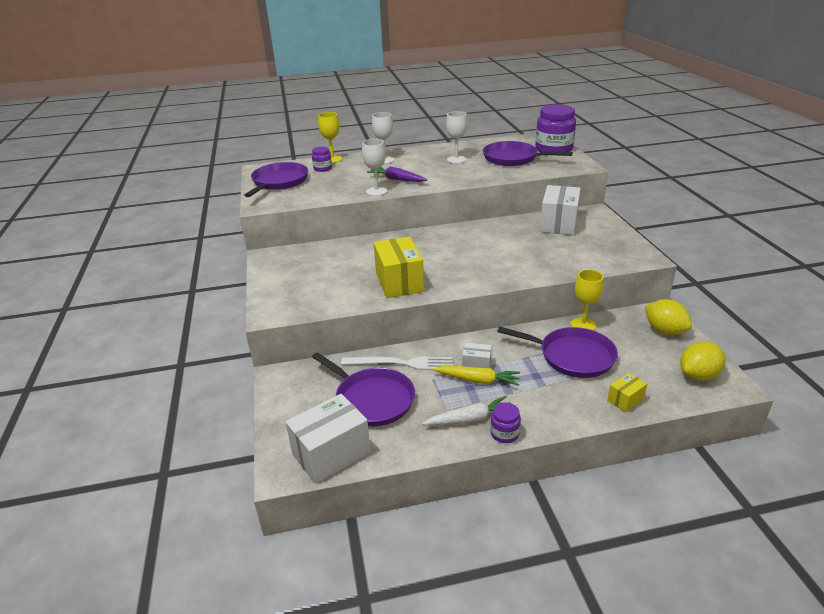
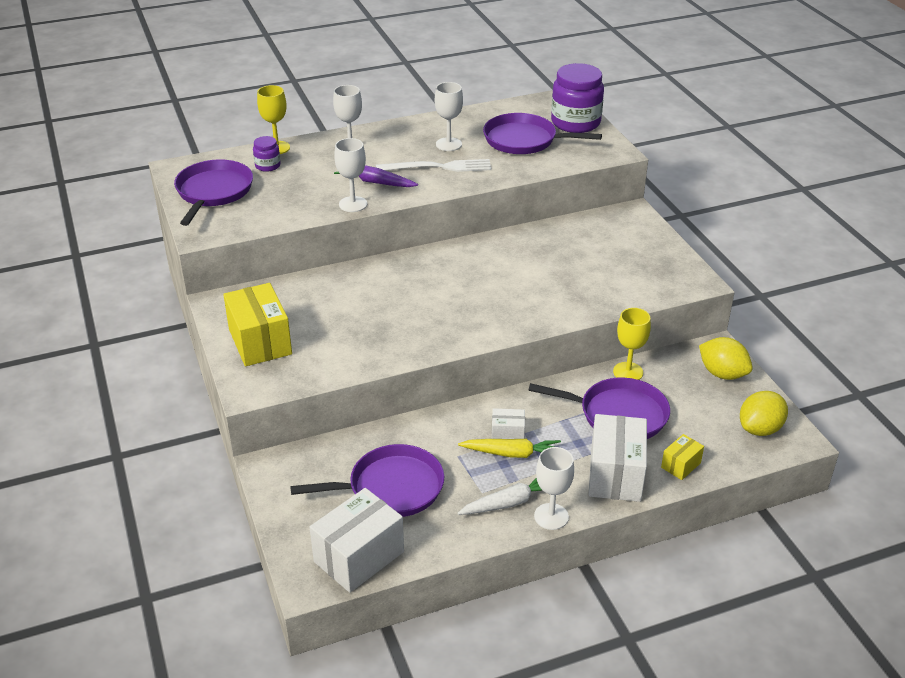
camera: 10 degrees left, 5 degrees up
purple pan [312,352,415,426] -> purple pan turned 45 degrees counterclockwise [290,444,444,517]
white fork [341,357,453,370] -> white fork moved to [376,159,491,172]
yellow box [374,237,424,298] -> yellow box moved to [223,283,292,366]
purple jar [490,402,521,443] -> white goblet [534,447,574,530]
white box [540,185,581,235] -> white box moved to [589,414,647,502]

